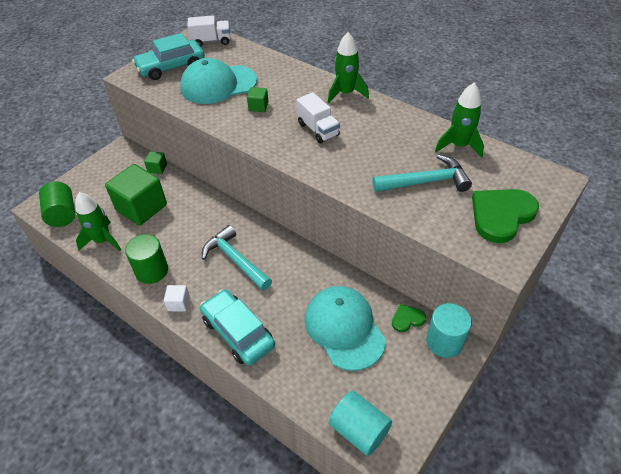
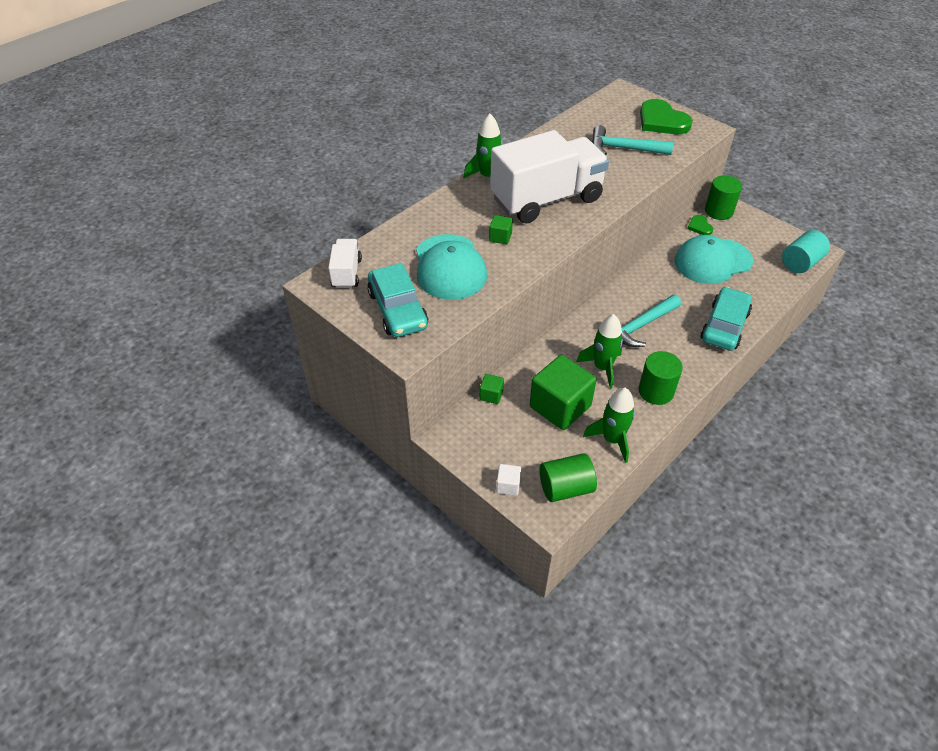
camera: 85 degrees left, 0 degrees up
white cube [164,285,190,312] -> white cube moved to [496,464,521,496]
turquoise car [200,289,275,366] -> turquoise car turned 150 degrees clockwise [700,287,752,351]
white truck [296,92,340,144] -> white truck [490,130,609,223], size x2.20
turquoise hammer [372,154,472,192] -> turquoise hammer turned 75 degrees counterclockwise [592,125,674,155]
turquoise cylinder [426,303,472,358] -> green cylinder [705,175,742,220]
green rocket [435,83,484,158] -> green rocket moved to [576,314,623,389]

